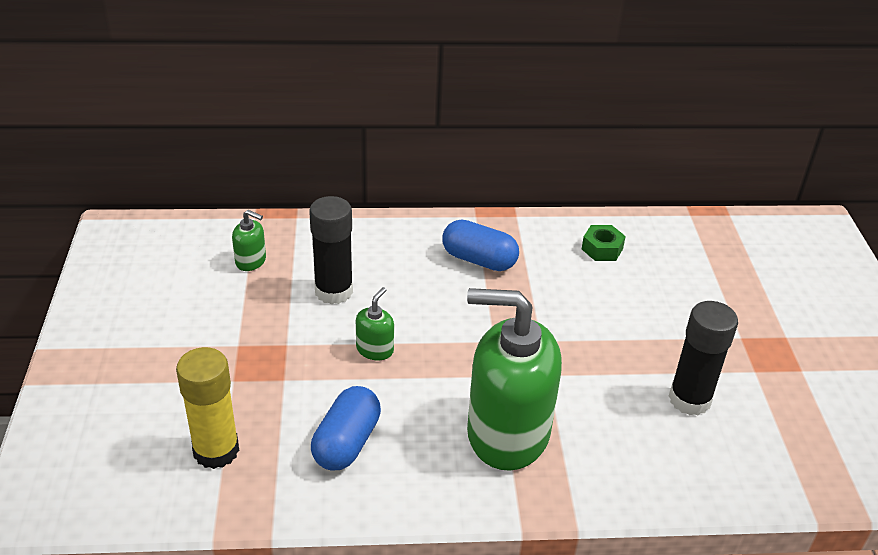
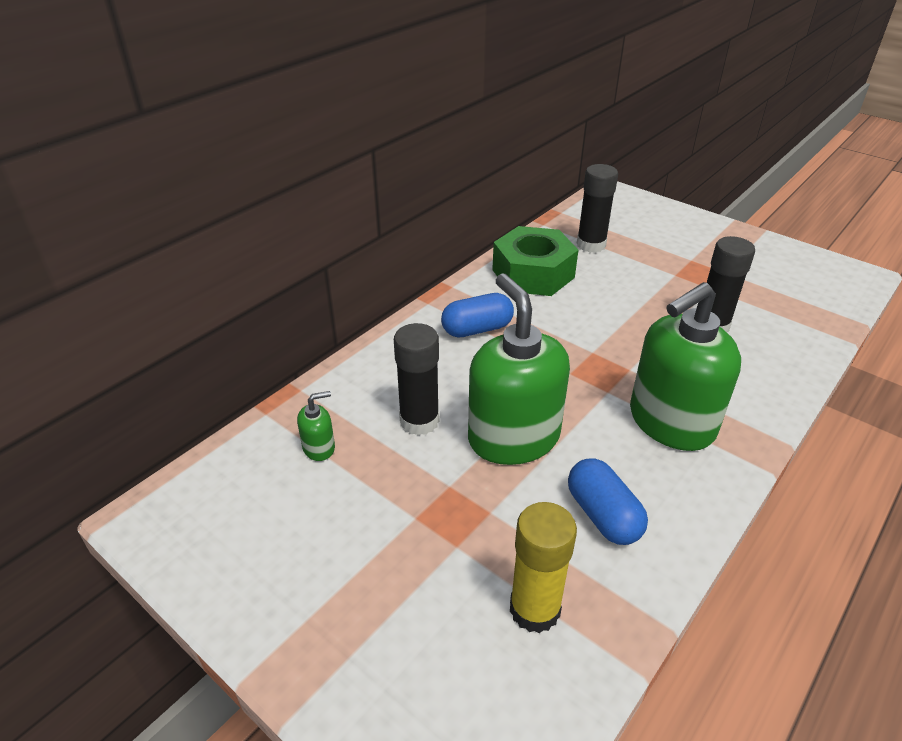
camera: 45 degrees left, 0 degrees up
green soap dispenser [356,287,394,360] -> green soap dispenser [468,274,570,465], size x2.43
green nut [582,225,626,261] -> green nut [492,226,578,296], size x2.27
none -> black glue stick [576,164,618,253]

